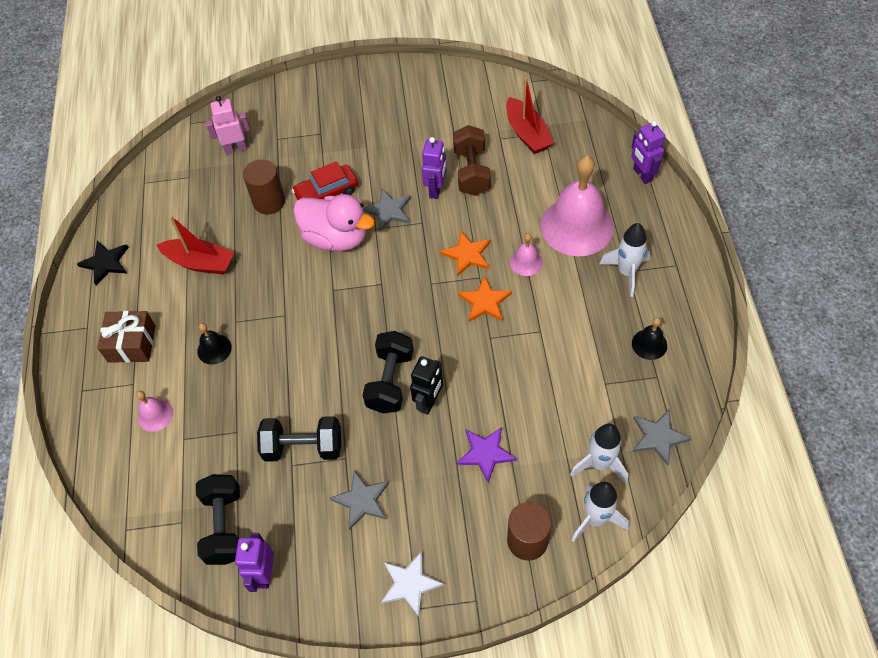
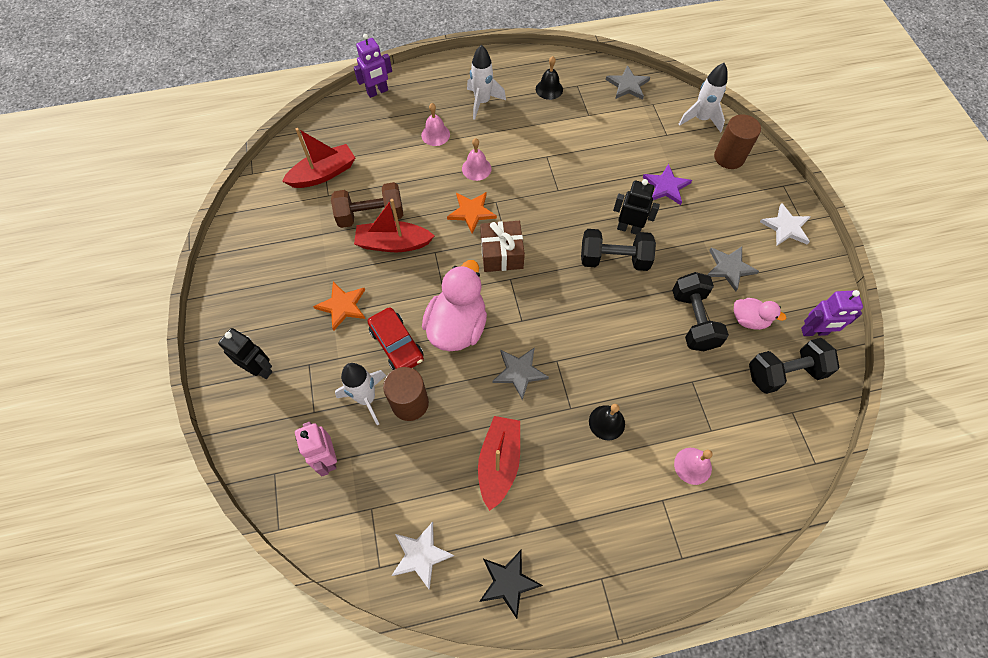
camera: 100 degrees left, 5 degrees up
brown gift [97,311,156,363] -> brown gift moved to [480,221,525,272]
grey star [363,189,411,232] -> grey star moved to [492,347,549,400]
purple robot [422,137,447,199] -> red boat [354,199,434,252]
orange star [458,276,512,322] -> orange star moved to [313,282,365,331]
pink bell [541,156,614,256] -> pink bell [421,103,450,146], size x0.45
white rocket [570,424,628,484] -> white rocket moved to [335,363,386,425]
none -> black robot [218,328,272,379]
none -> white star [392,522,454,590]
none -> pink duck [734,298,786,330]

